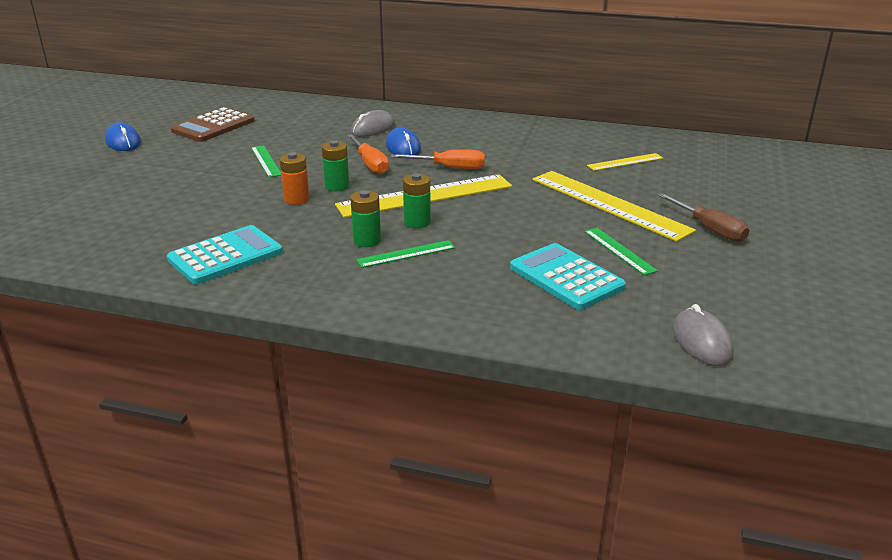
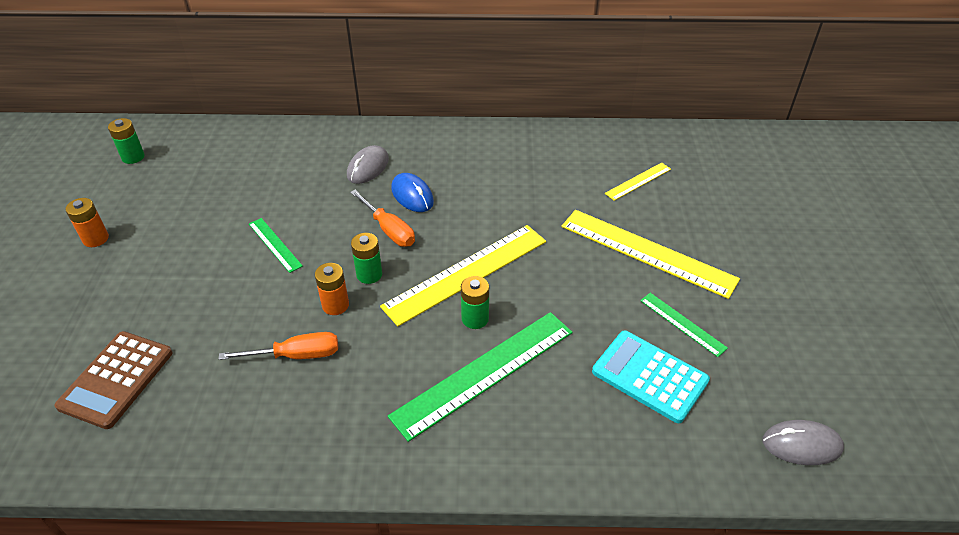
camera: 15 degrees left, 15 degrees up
blue mouse [105,122,141,151] -> orange battery [65,198,109,247]
turquoise calculator [167,225,283,284] -> none
brown calculator [171,107,255,142] -> brown calculator moved to [54,331,173,429]
green battery [350,190,381,247] -> green battery moved to [108,118,145,164]
green ruler [356,240,455,268] -> green ruler [388,312,573,442], size x2.04
orange screwdriver [391,149,485,169] -> orange screwdriver moved to [218,332,338,360]
brown screwdriver [658,193,749,242] -> none
grey mouse [673,304,734,366] -> grey mouse turned 60 degrees counterclockwise [763,420,844,465]

